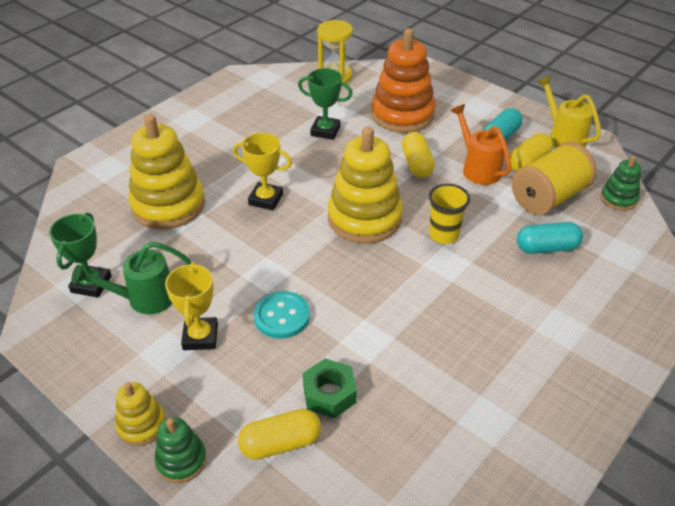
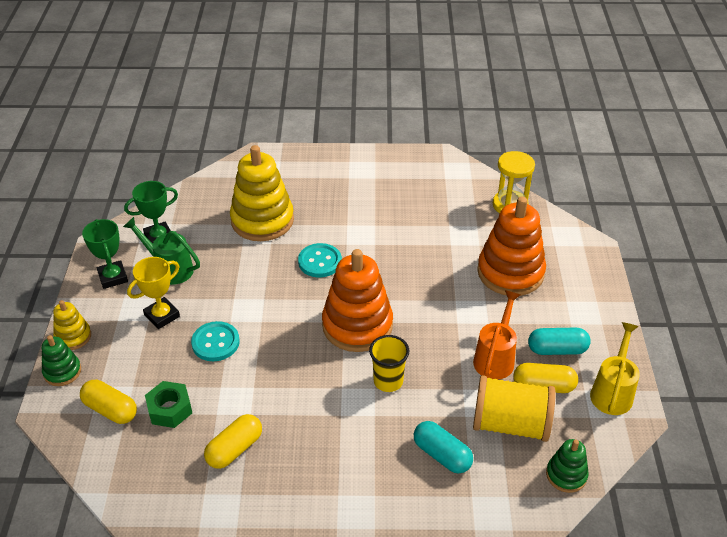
camera: 50 degrees right, 0 degrees up
yellow trophy [233,133,292,210] -> turquoise button [298,243,342,277]
green trophy [298,68,352,140] -> green trophy moved to [82,219,128,289]
yellow stacking toy [328,127,403,243] -> orange stacking toy [322,249,393,352]
yellow capsule [402,132,435,178] -> yellow capsule moved to [204,414,262,469]

